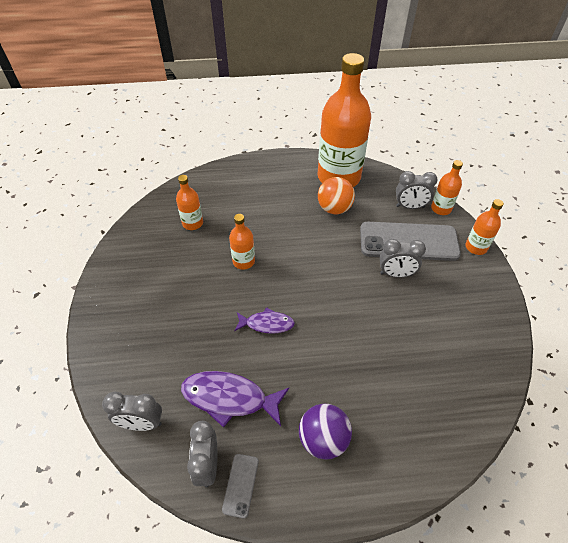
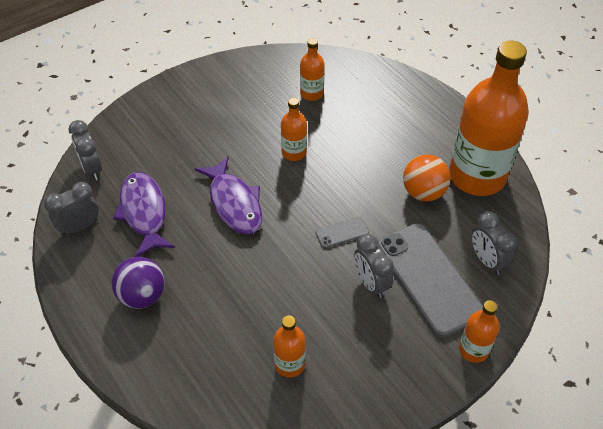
camera: 60 degrees right, 0 degrees up
grey phone [222,454,259,518] -> grey phone moved to [315,217,369,248]
purple fish [234,307,295,334] -> purple fish [195,156,262,235], size x1.62
orange bottle [431,160,463,215] -> orange bottle moved to [273,316,306,378]

